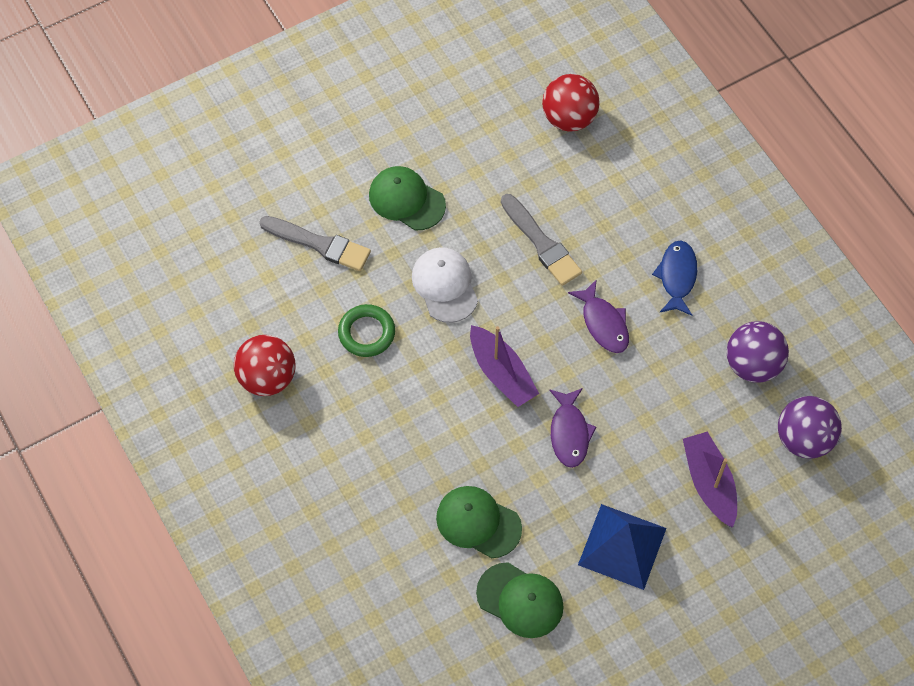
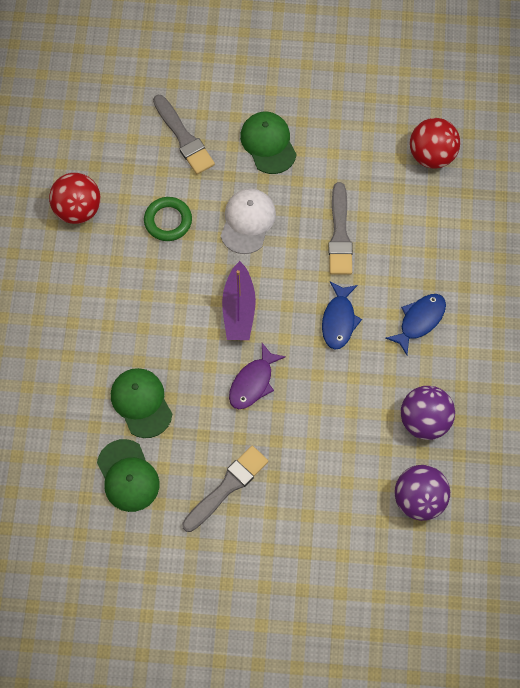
camera: 35 degrees right, 5 degrees up
purple fish [568,279,629,353] -> blue fish [322,282,362,350]
blue pyramid [578,504,667,590] -> grey brush [182,446,268,532]
purple boat [683,431,737,528] -> none

